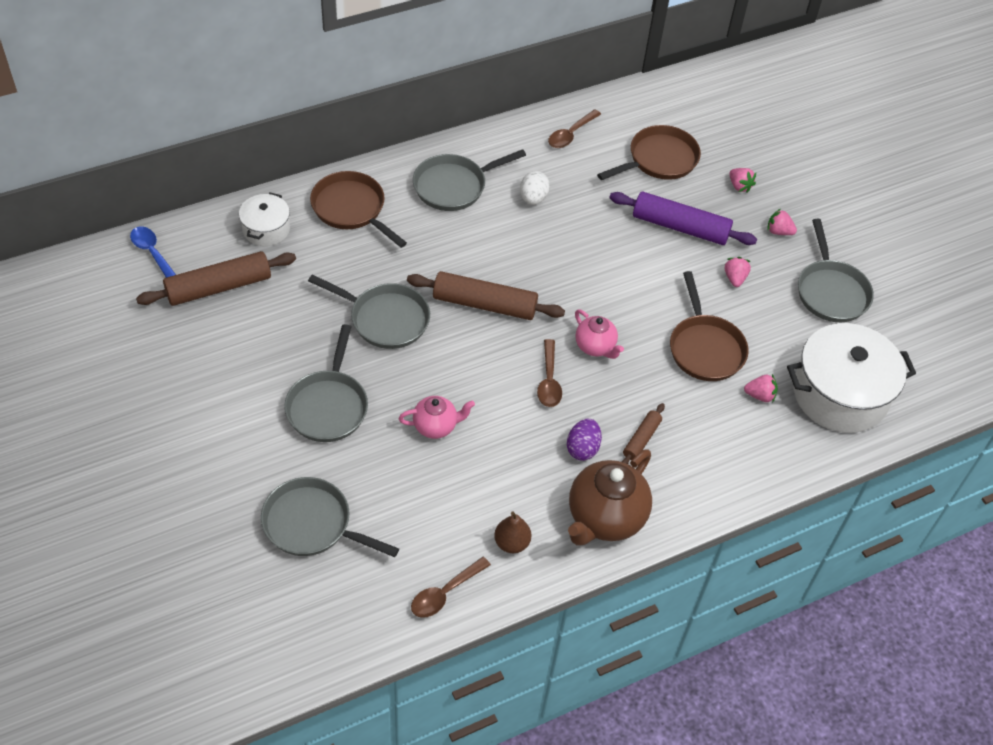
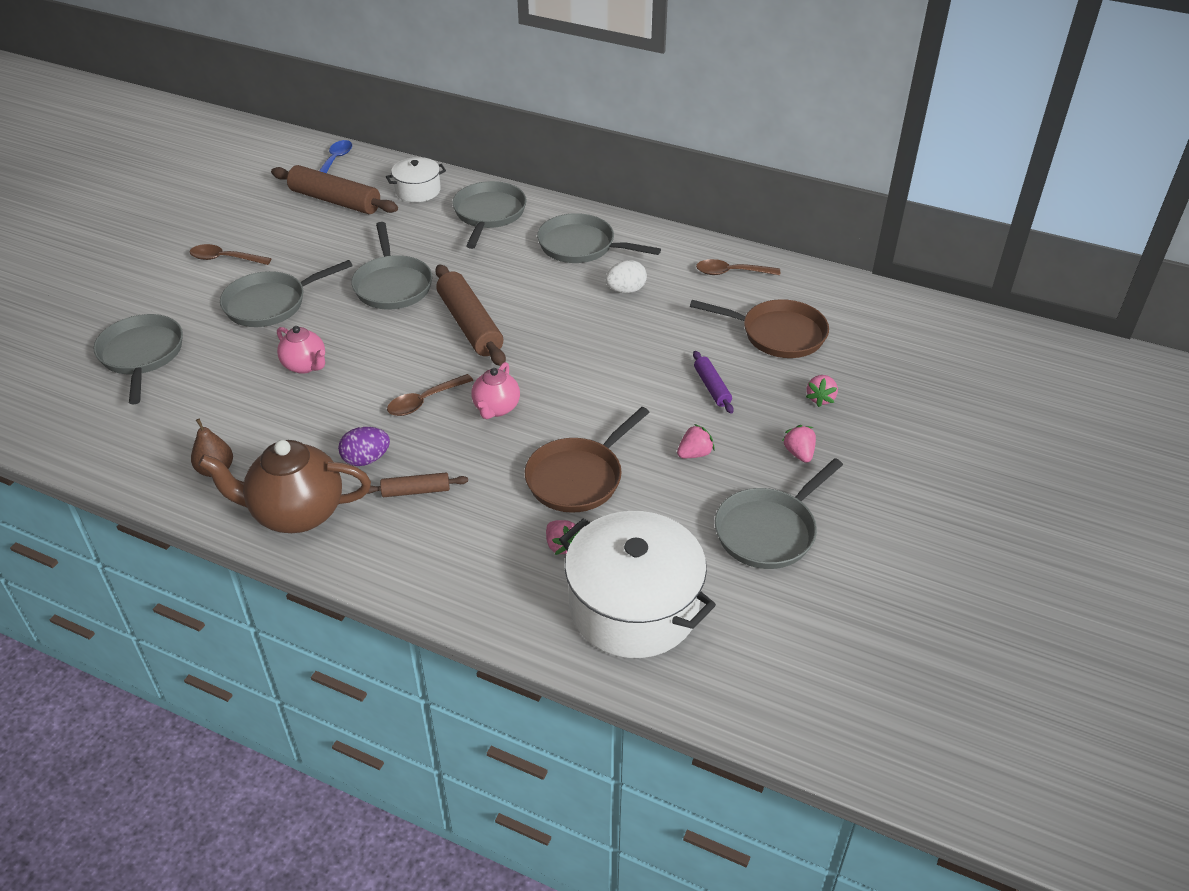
camera: 55 degrees right, 10 degrees down
brown pan [310,171,407,248] -> grey pan [452,181,527,249]
brown spoon [411,557,491,618] -> brown spoon moved to [190,244,272,265]
purple rolling pin [609,191,757,245] -> purple rolling pin [693,351,734,414], size x0.52

